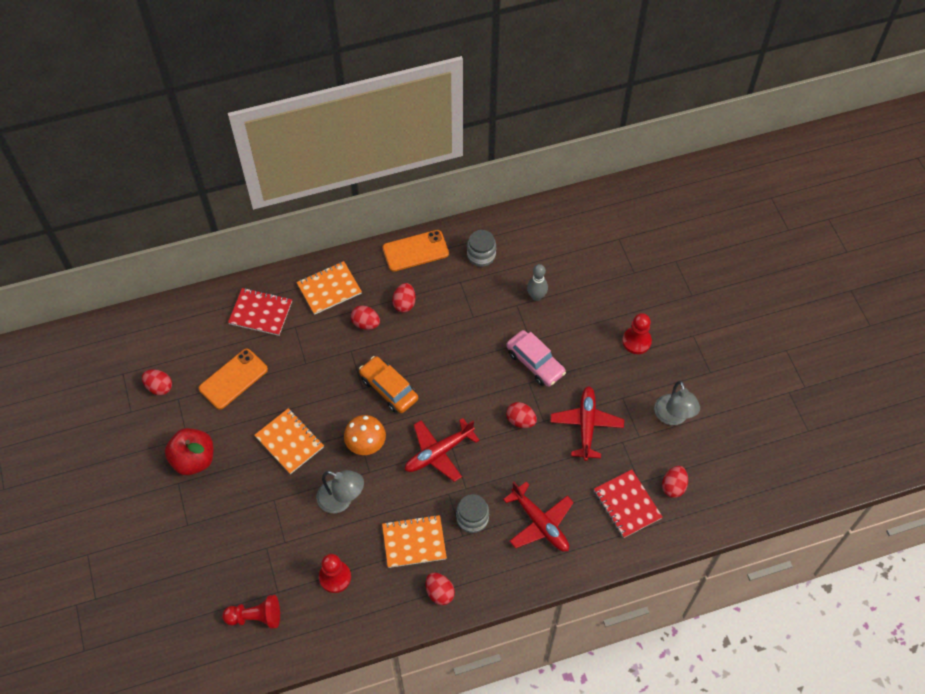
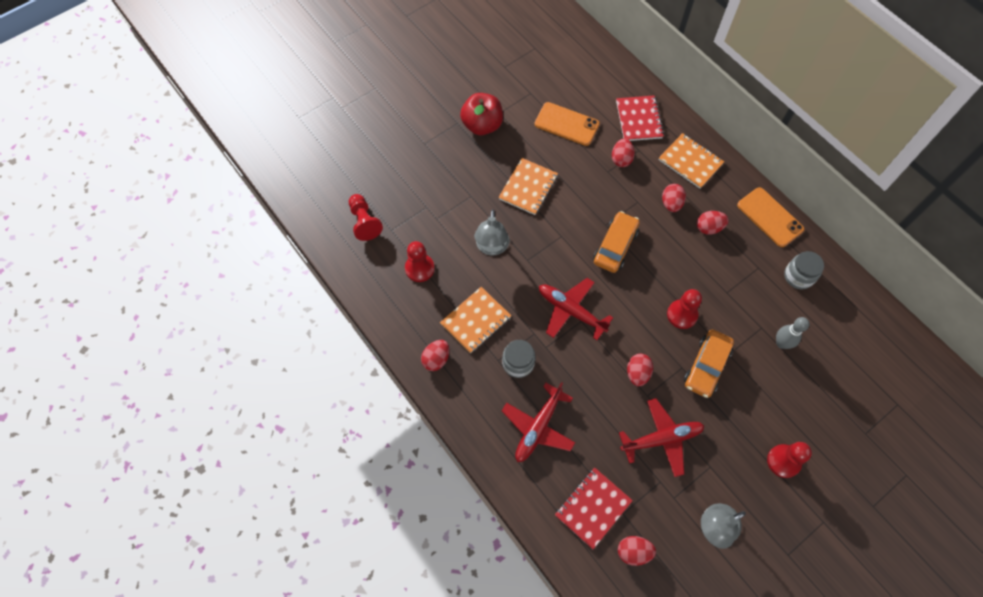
camera: 70 degrees right, 5 degrees up
red egg [142,369,172,395] -> red egg moved to [612,138,635,167]
orange mushroom [344,415,386,455] -> none
orange notebook [382,515,447,568] -> orange notebook turned 75 degrees clockwise [440,287,511,353]
pink car [506,330,566,387] -> orange car [684,330,734,398]
none -> red pawn [667,289,702,329]

